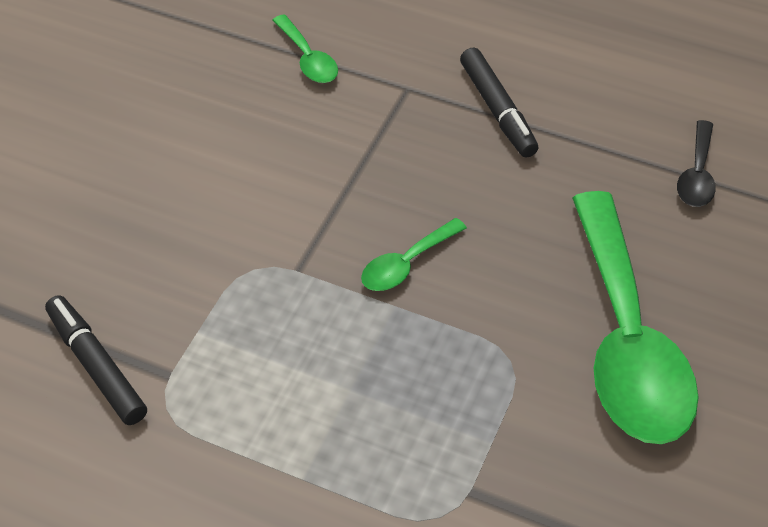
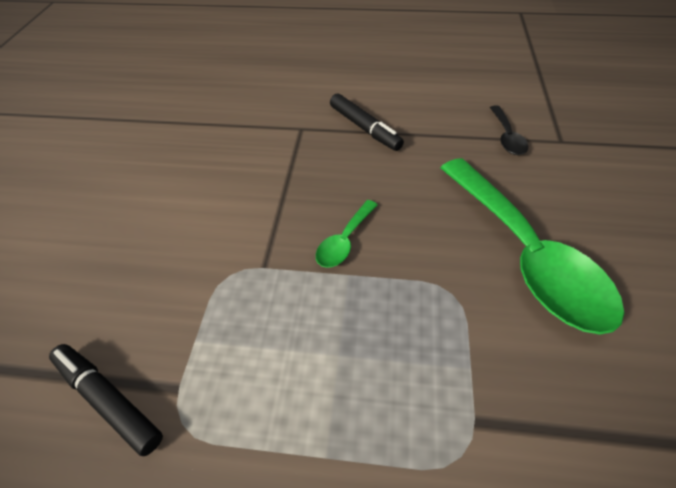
camera: 15 degrees left, 0 degrees up
green spoon [273,14,338,83] -> none

